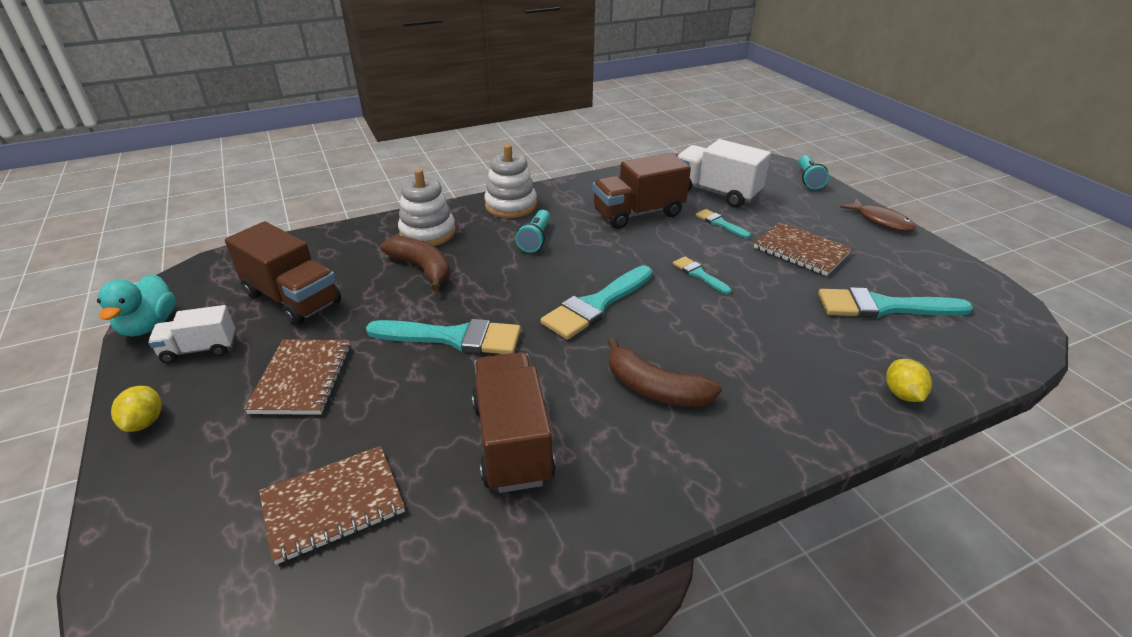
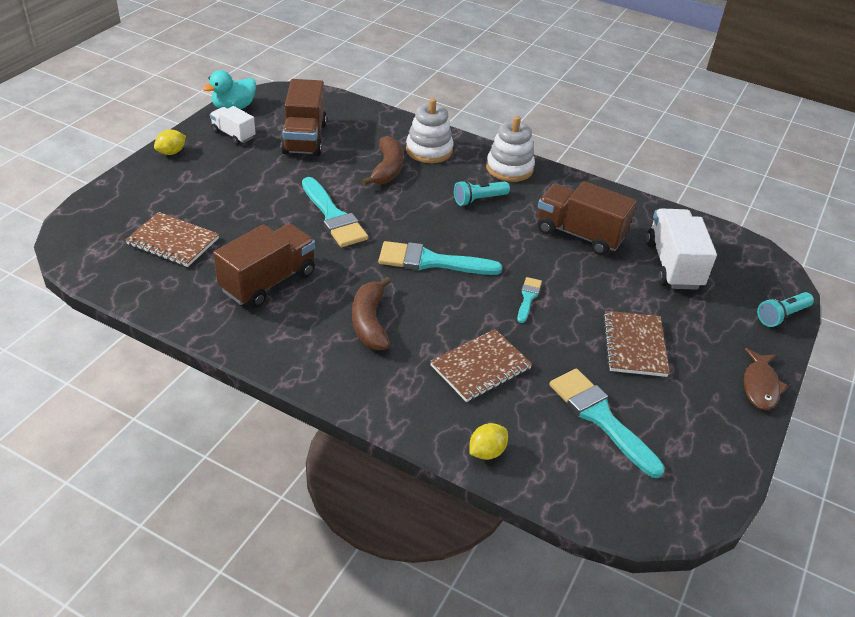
camera: 50 degrees right, 5 degrees up
brown notebook [244,340,351,415] -> brown notebook moved to [430,329,532,402]
turquoise brush [696,209,751,238] -> none

